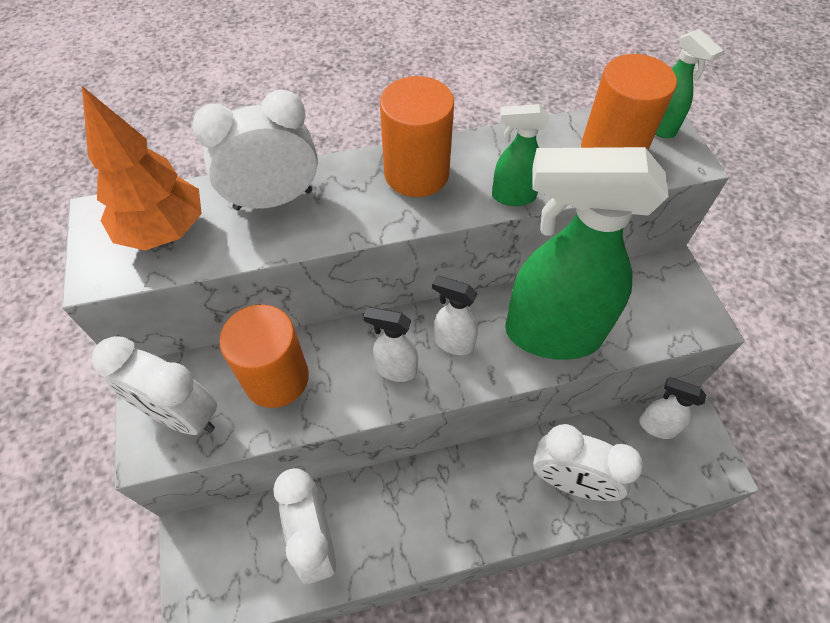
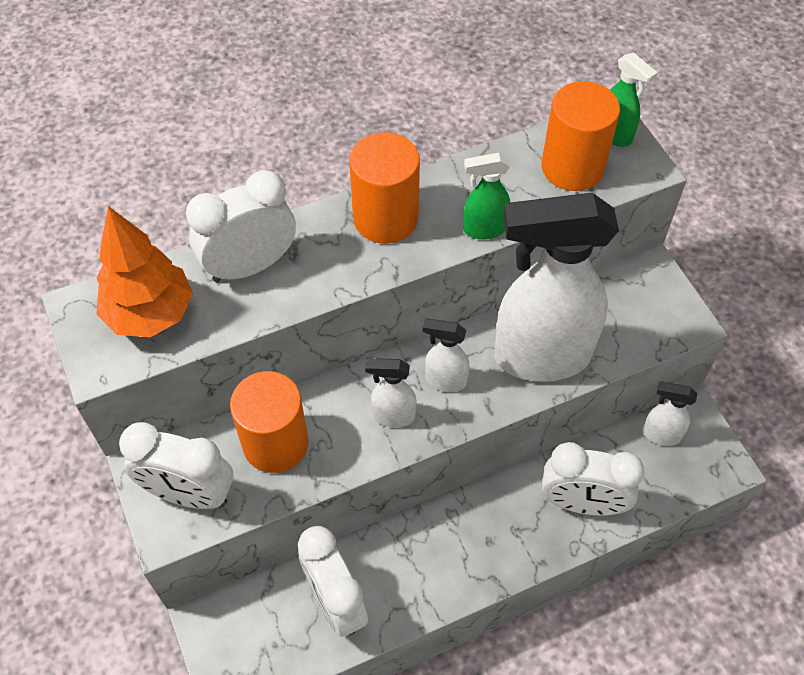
camera: 10 degrees left, 0 degrees up
green spray bottle [505,147,669,360] -> white spray bottle [494,193,619,381]

